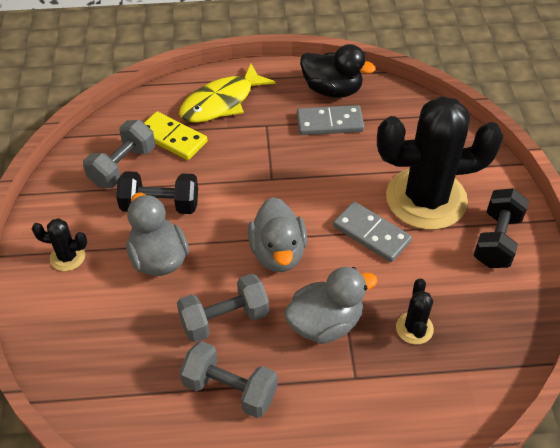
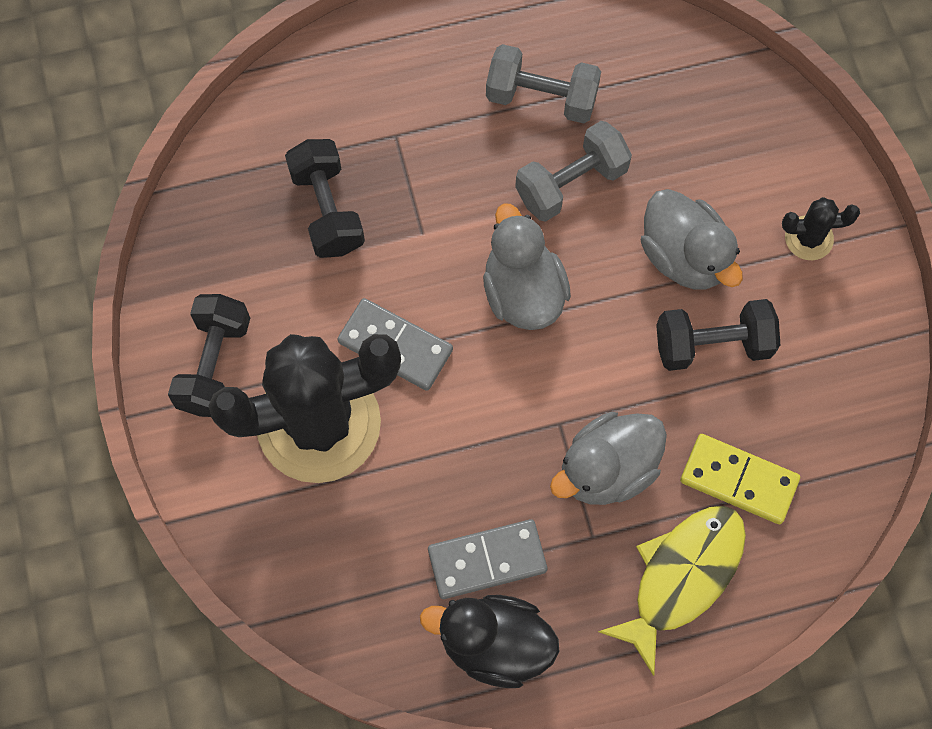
camera: 170 degrees right, 20 degrees up
grey dumbbell [83,120,155,188] -> none
grey duck [284,267,378,344] -> grey duck moved to [550,412,667,505]
black cactus [396,278,434,345] -> black dumbbell [285,139,365,258]

